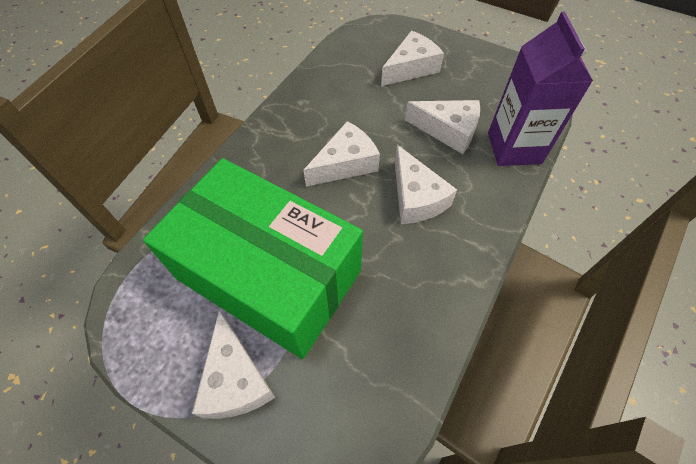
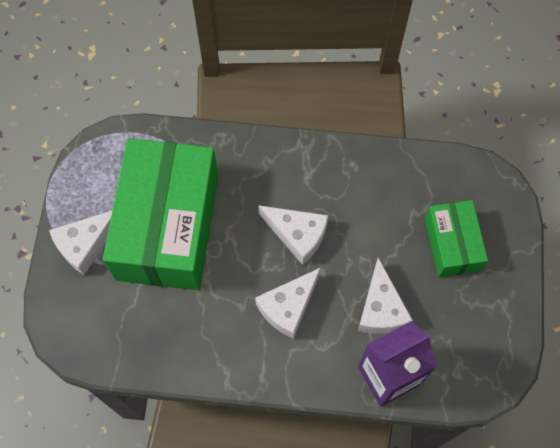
camera: 65 degrees right, 10 degrees up
white cheese [381,31,444,86] -> green box [425,200,488,277]

